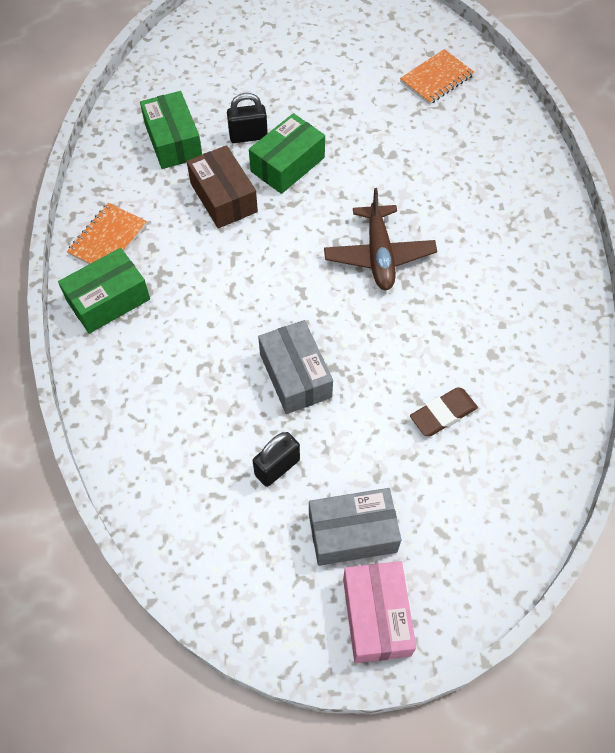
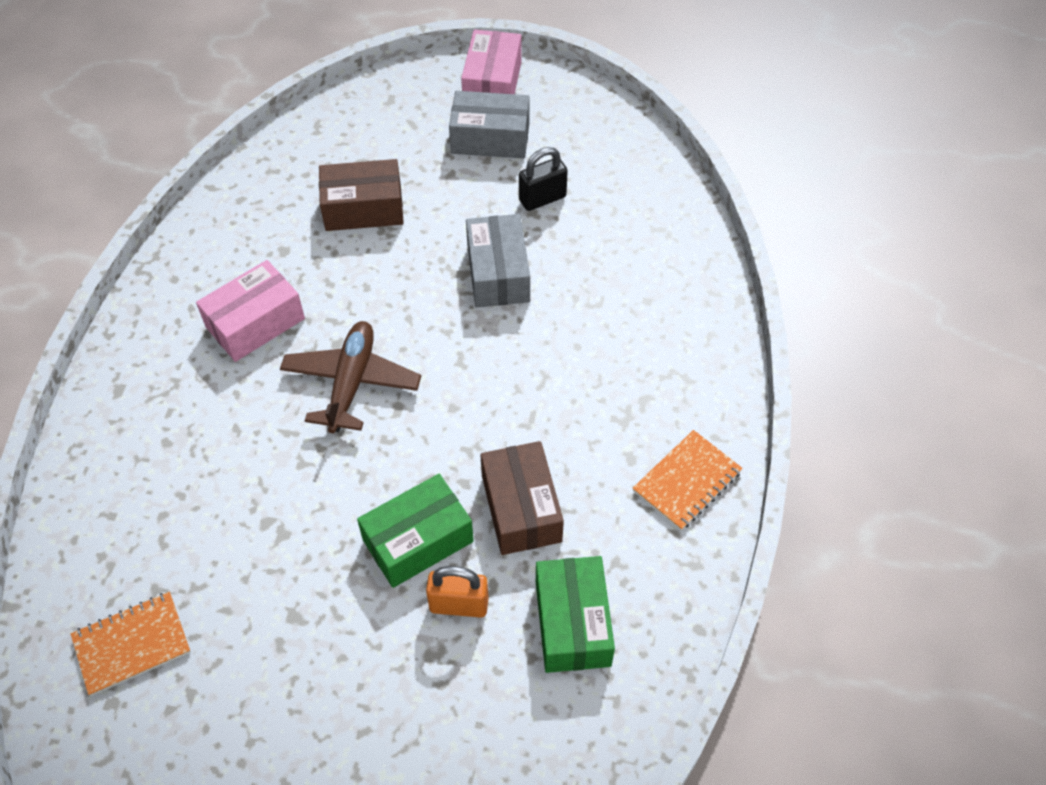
camera: 165 degrees left, 5 degrees down
green box [58,248,150,334] -> none
black padlock [227,93,268,143] -> orange padlock [426,566,489,618]
brown eraser [410,387,478,436] -> brown box [319,159,404,231]
none -> pink box [196,260,305,362]

